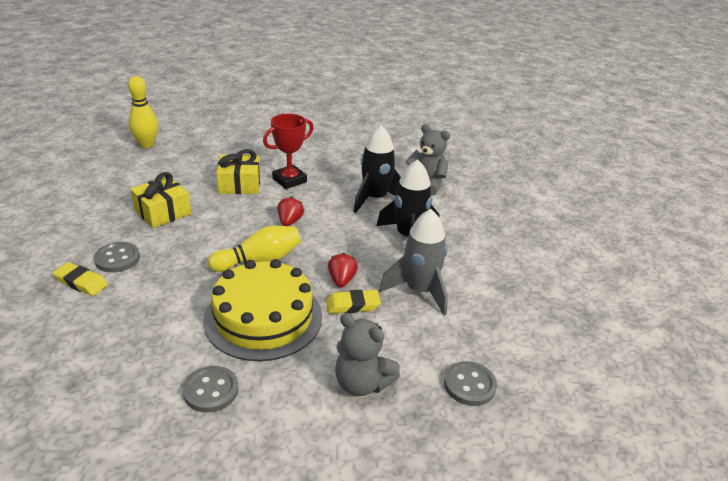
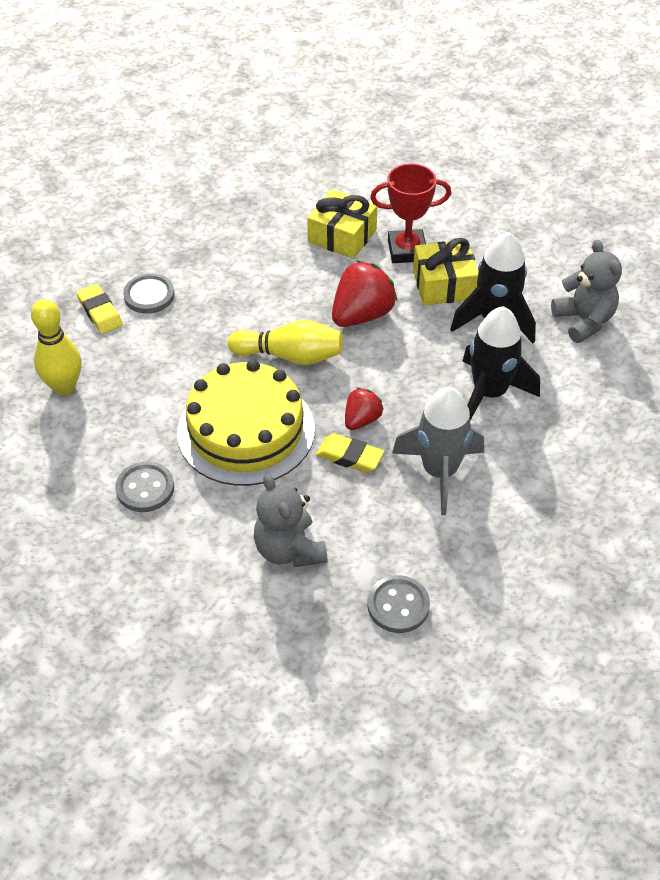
camera: 35 degrees right, 15 degrees up
yellow bowling pin [128,76,158,148] -> yellow bowling pin moved to [31,299,81,395]
yellow gift [130,172,191,228] -> yellow gift moved to [413,238,478,305]
red strawberry [278,197,304,226] -> red strawberry [332,260,398,327], size x1.71

